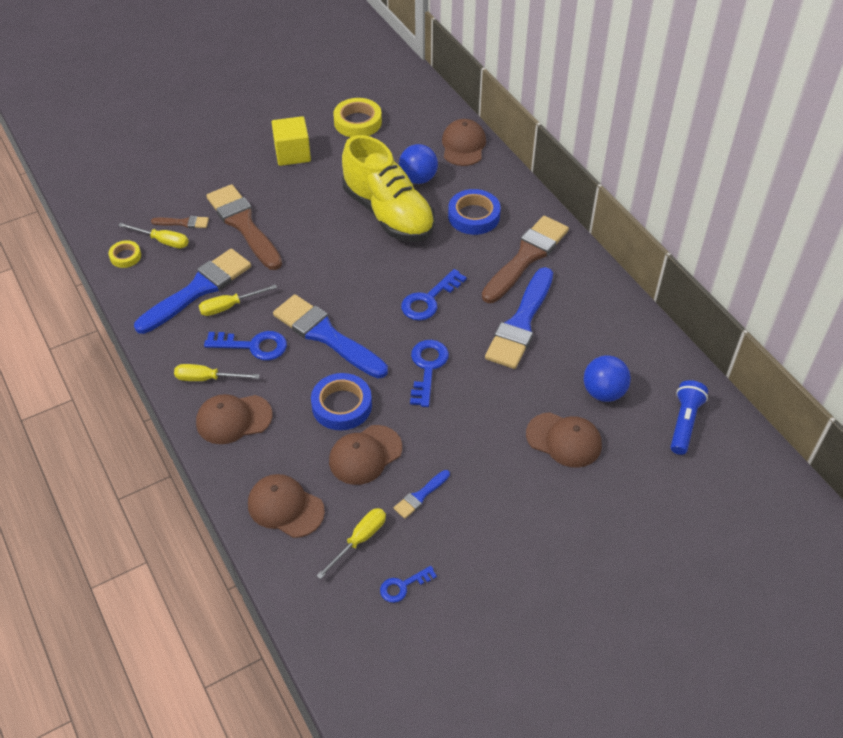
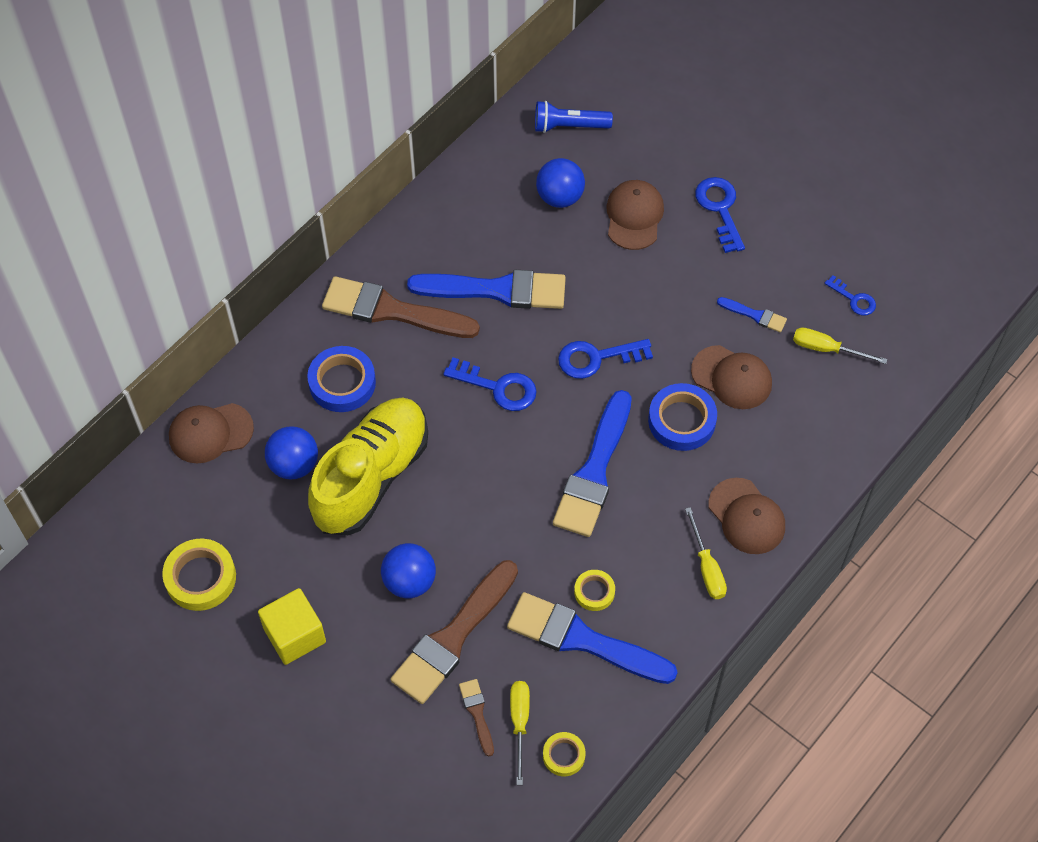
camera: 110 degrees left, 10 degrees up
yellow screwdriver [199,284,277,316] -> yellow tape [574,570,615,611]
blue key [204,331,287,360] -> blue key moved to [695,177,745,253]
brown cap [248,474,325,538] -> none
none -> blue ball [381,543,436,598]

